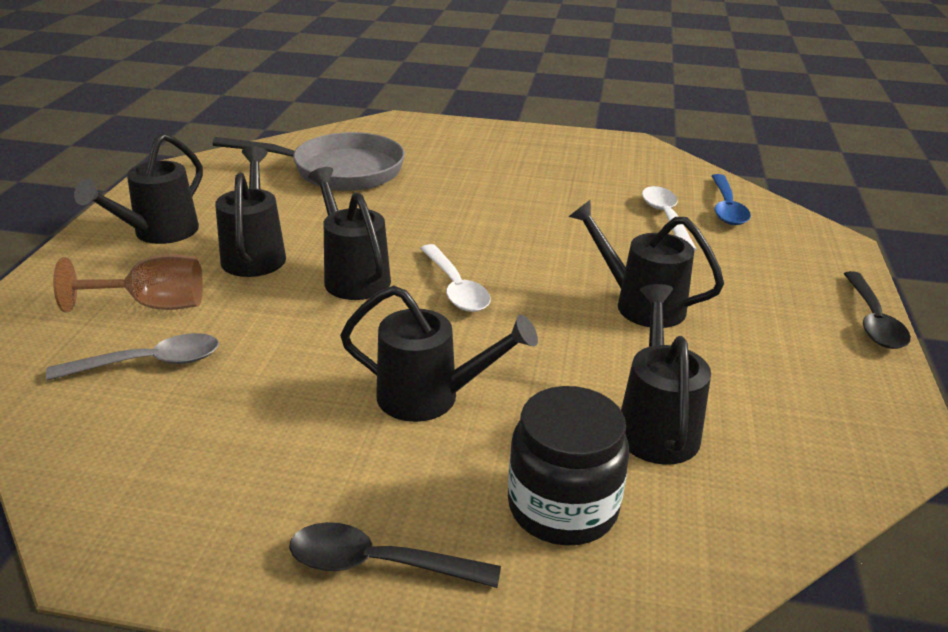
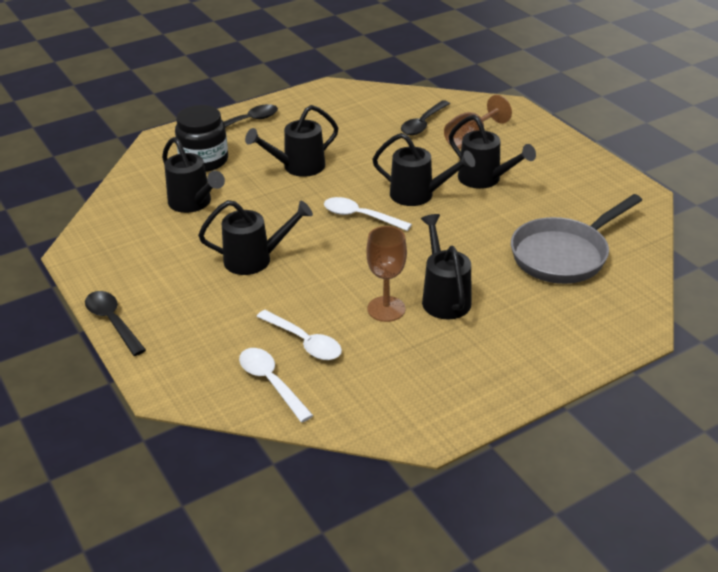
camera: 140 degrees right, 5 degrees up
grey spoon [46,333,219,381] -> black spoon [401,100,450,135]
black watering can [74,133,203,244] -> black watering can moved to [421,214,471,320]
blue spoon [712,174,751,225] -> white spoon [239,348,314,422]
none -> brown goblet [366,226,407,322]

